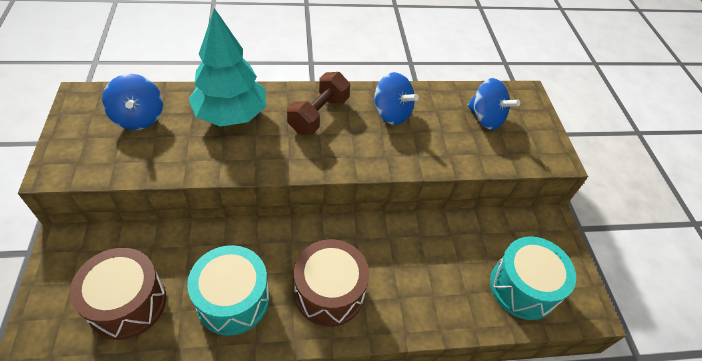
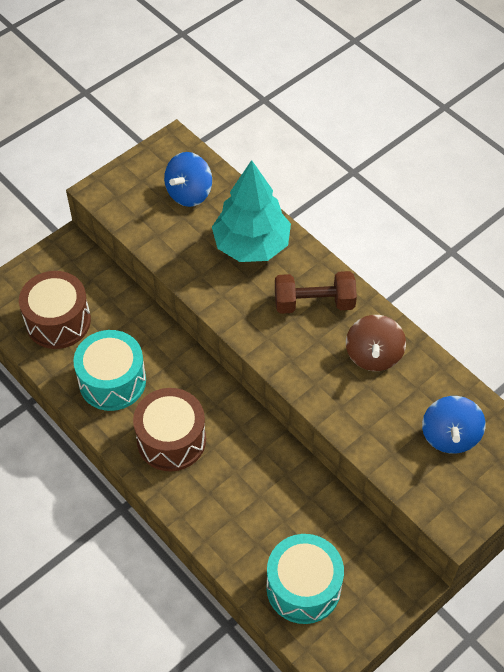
camera: 60 degrees right, 5 degrees up
blue spinning top [374,72,419,125] -> brown spinning top [346,315,406,371]

